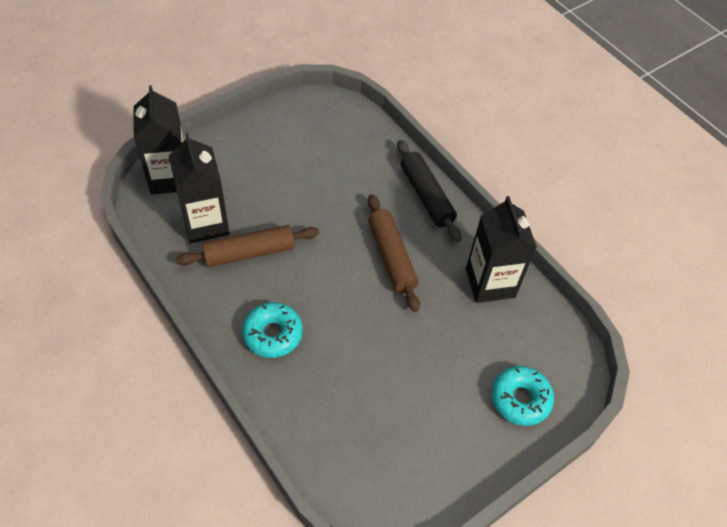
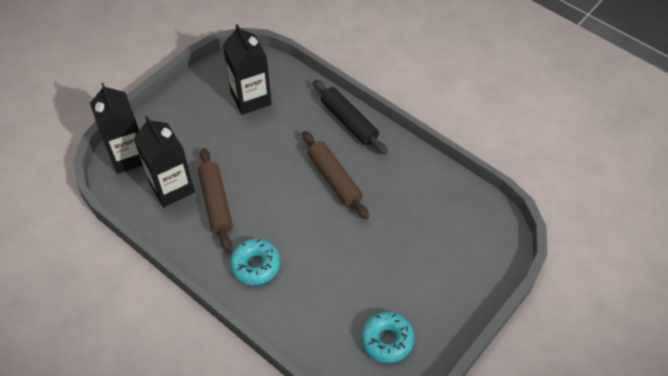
camera: 10 degrees left, 0 degrees up
brown rolling pin [176,225,319,267] -> brown rolling pin turned 75 degrees counterclockwise [198,148,233,251]
black carton [466,196,537,303] -> black carton moved to [223,24,272,115]
turquoise donut [491,366,554,426] -> turquoise donut moved to [361,311,414,363]

